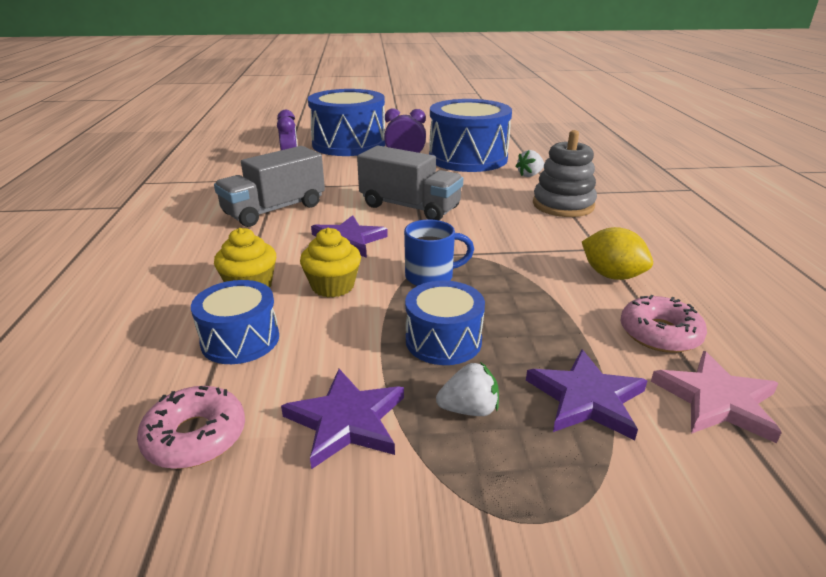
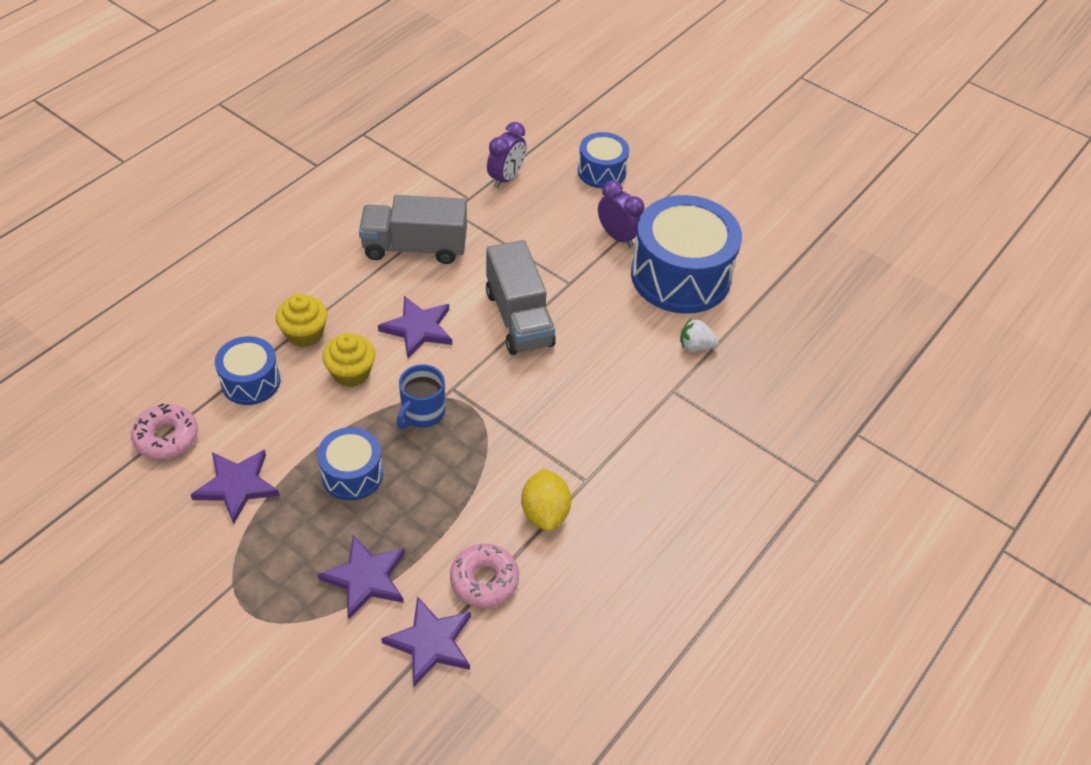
camera: 40 degrees right, 20 degrees up
blue drum [308,89,386,156] -> blue drum [578,132,629,189], size x0.53
blue mug [404,219,474,286] -> blue mug turned 90 degrees clockwise [396,364,445,429]
white strawberry [436,362,499,416] -> none
grey stacking toy [533,130,597,217] -> none
pink star [651,351,782,443] -> purple star [381,596,471,686]

